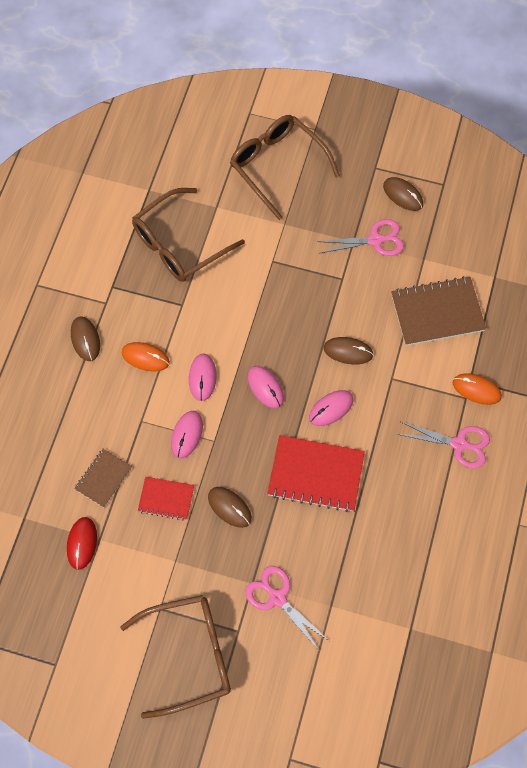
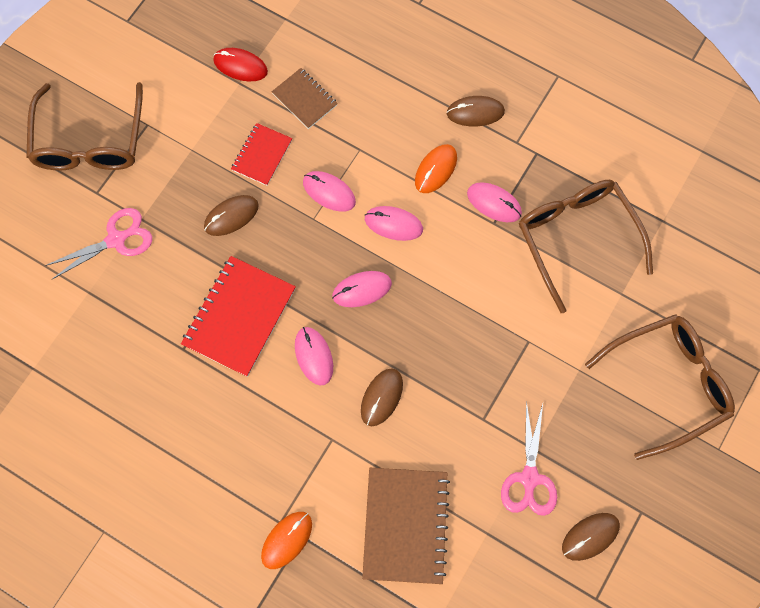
camera: 105 degrees right, 5 degrees up
pink scissors [397,422,490,469] -> none
none -> pink mouse [467,182,522,222]

